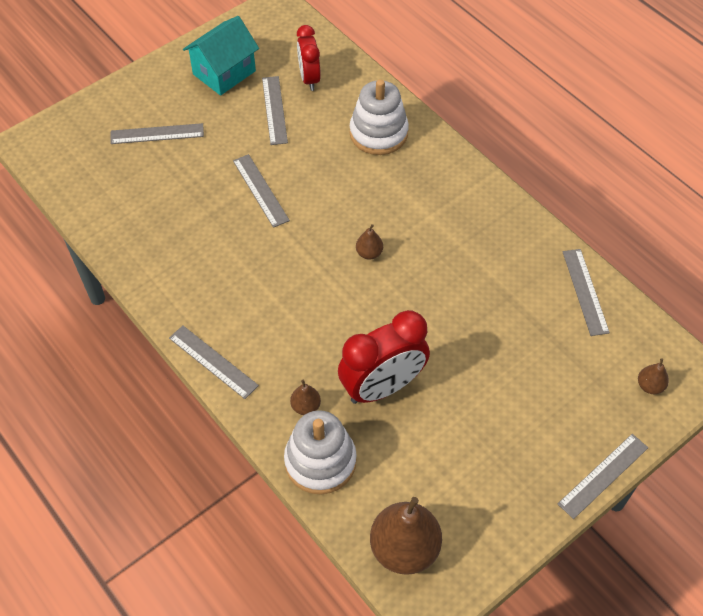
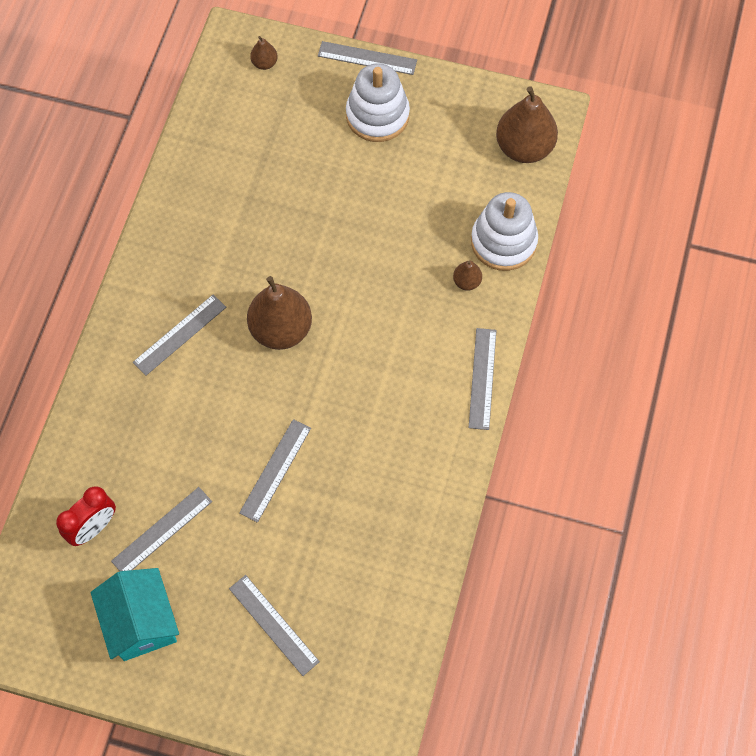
camera: 125 degrees left, 10 degrees up
turquoise house [183,16,259,95] -> turquoise house turned 60 degrees clockwise [90,568,179,661]
red clock [338,310,430,404] -> none
white stacking toy [350,79,409,155] -> white stacking toy moved to [346,63,410,142]
brown pear [356,224,383,260] -> brown pear [247,276,312,350], size x2.17
grey ruler [563,249,610,336] -> grey ruler moved to [133,294,226,376]

